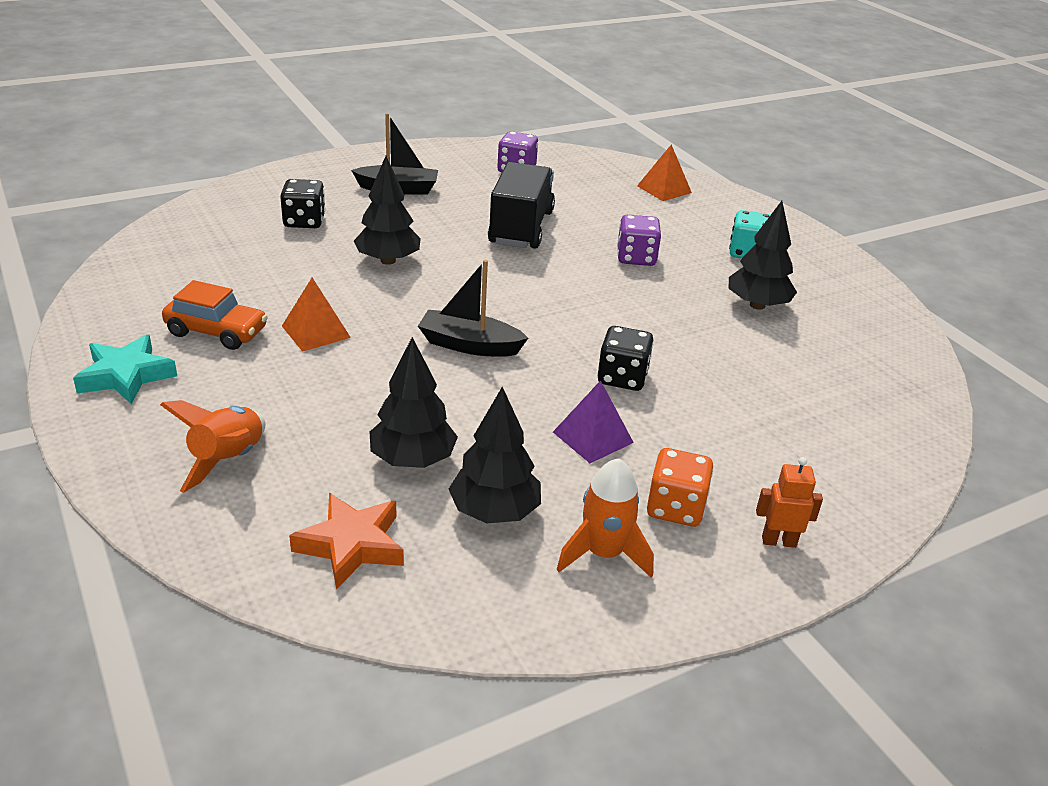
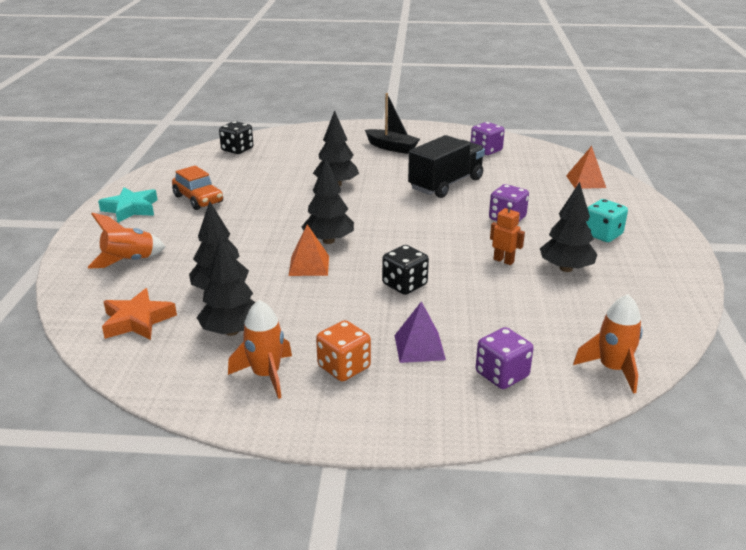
camera: 35 degrees right, 5 degrees down
black dice [280,179,325,228] -> black dice moved to [219,121,254,154]
orange pyramid [282,278,351,352] -> orange pyramid moved to [289,224,329,276]
black boat [418,260,528,357] -> black tree [302,159,354,244]
purple pyramid [553,380,634,463] -> purple pyramid moved to [395,301,446,363]
orange robot [756,457,823,548] -> orange robot moved to [490,202,525,265]
none -> purple dice [476,327,534,389]
none -> orange rocket [573,294,643,394]

